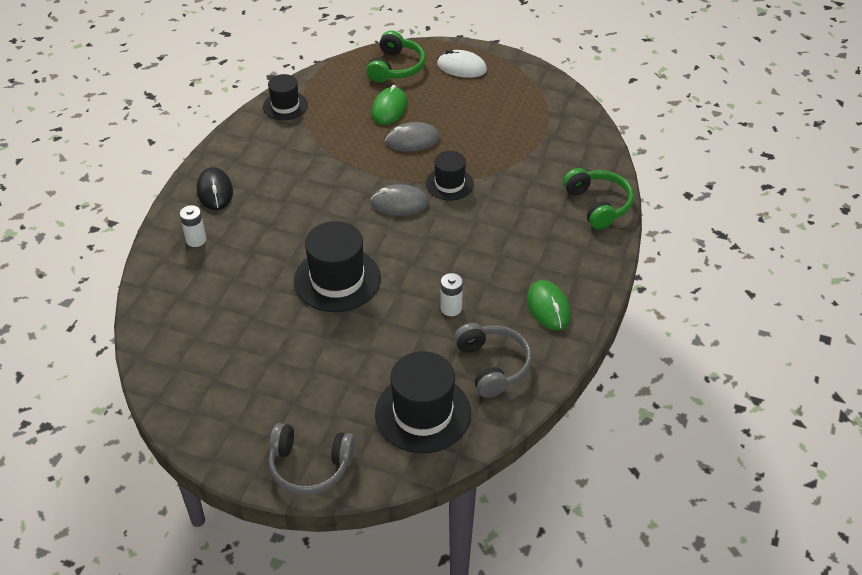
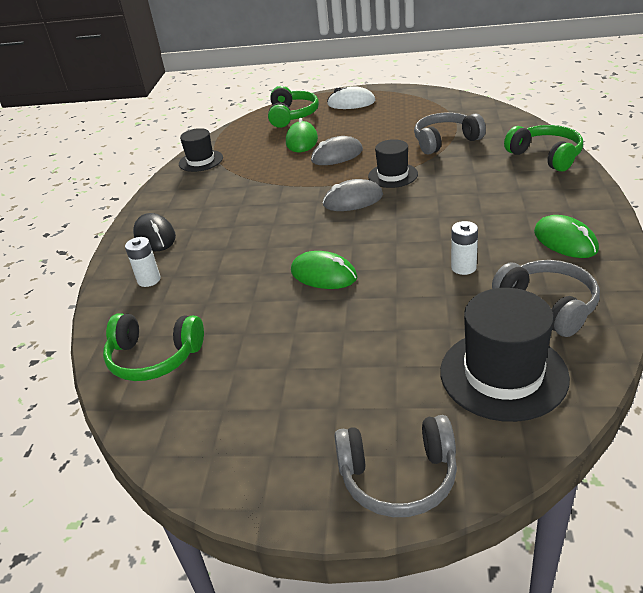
camera: 10 degrees left, 10 degrees down
black hat [294,221,381,312] -> green mouse [291,251,357,289]
none -> green headphones [103,313,204,381]
none -> grey headphones [414,113,486,154]

